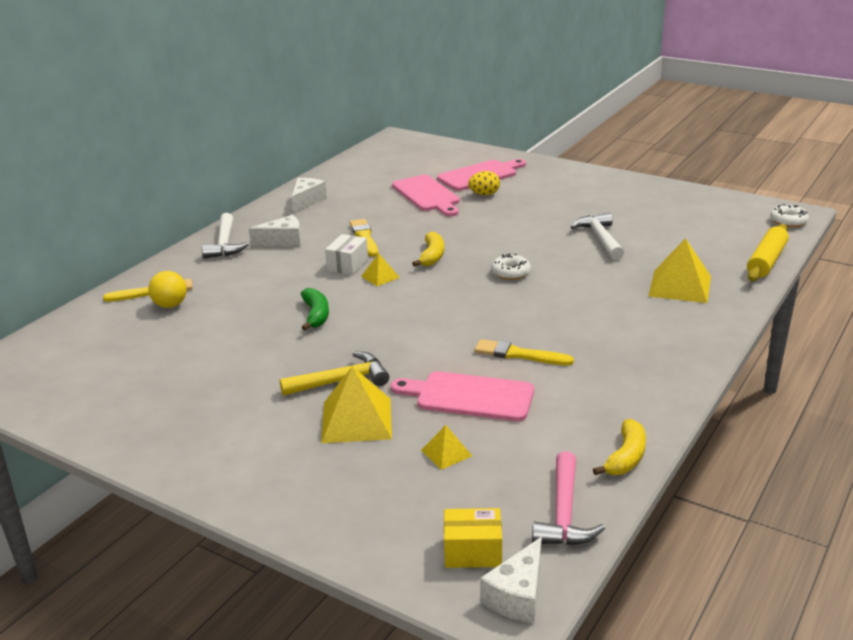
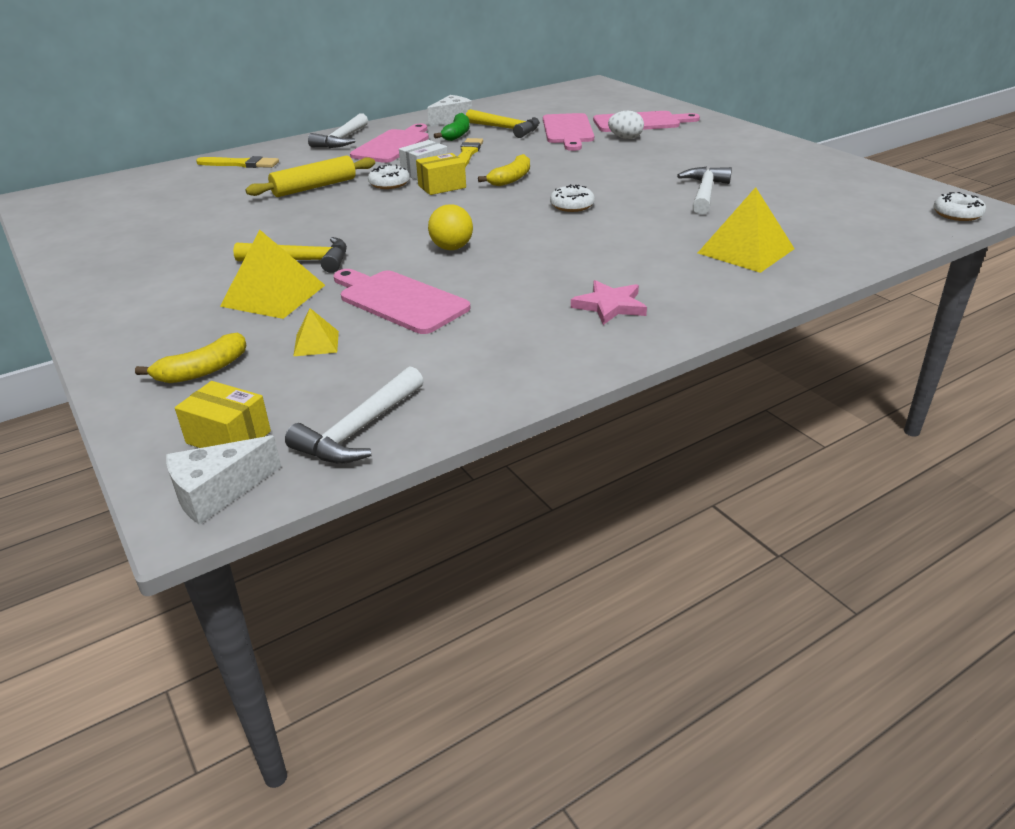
camera: 25 degrees right, 5 degrees up
yellow ball [148,271,187,308] -> yellow ball moved to [428,204,473,250]
white cheese [249,215,301,246] -> pink cutting board [350,124,429,163]
green banana [301,288,329,331] -> green banana moved to [434,113,470,141]
yellow pyramid [361,254,400,286] -> yellow box [416,153,466,195]
yellow egg [468,171,500,195] -> white egg [608,111,644,139]
yellow brush [474,339,574,366] -> none
pink hammer [532,451,605,545] -> white hammer [285,366,424,464]
yellow banana [593,419,646,475] -> yellow banana moved to [135,333,247,383]
yellow rolling pin [747,224,789,281] -> yellow rolling pin moved to [245,155,375,197]
none -> white donut [368,164,410,189]
none -> yellow hammer [466,109,540,138]
none -> pink star [571,280,647,325]

